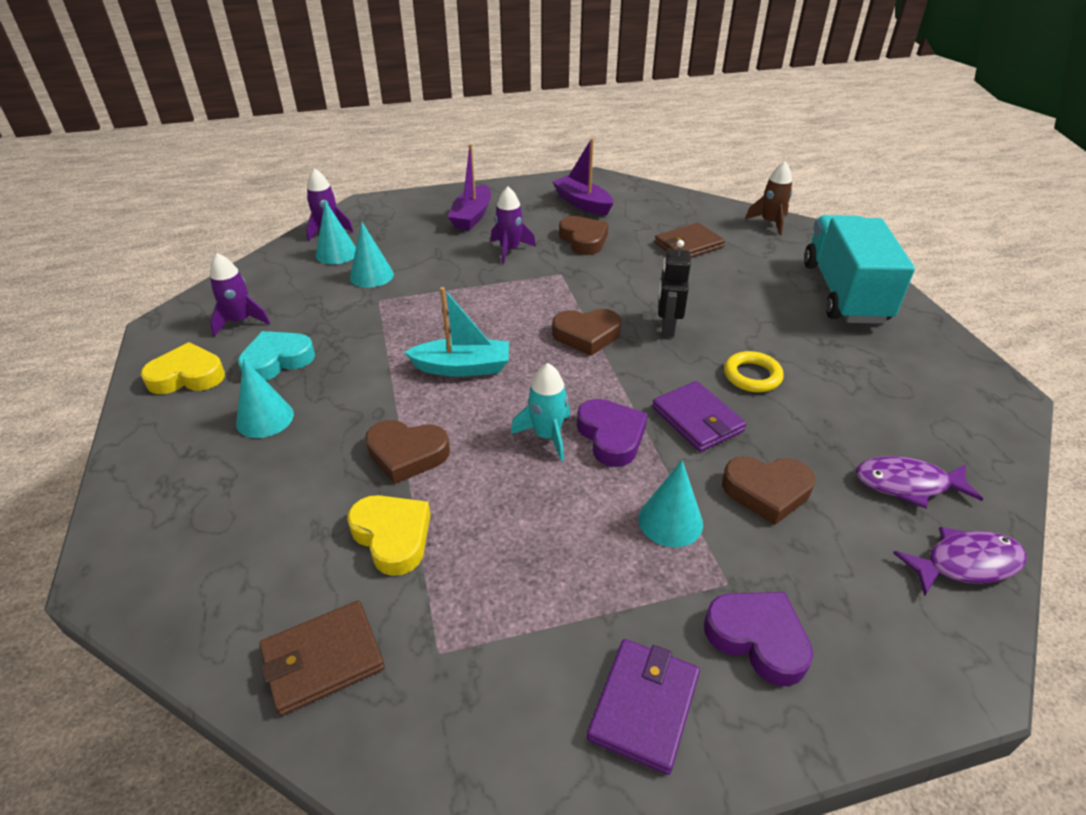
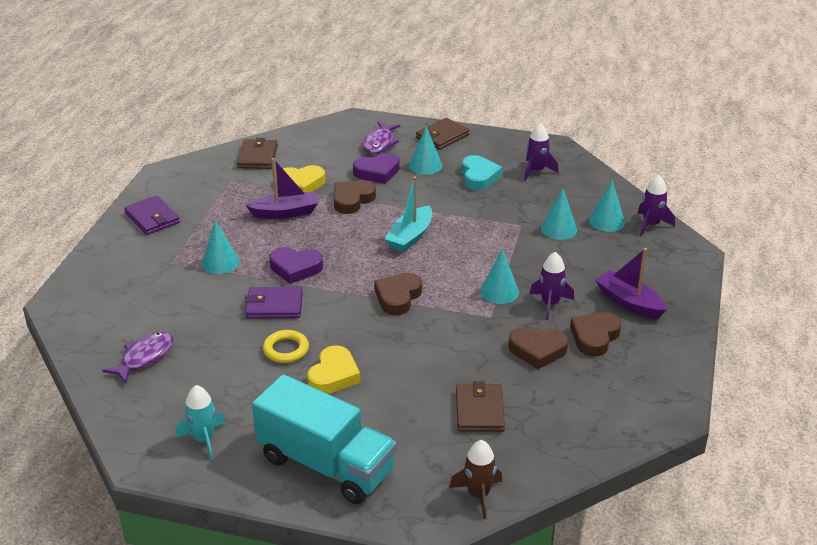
camera: 120 degrees right, 5 degrees down
yellow heart [141,342,225,394] -> yellow heart moved to [307,345,360,394]
turquoise rocket [511,363,570,461] -> turquoise rocket moved to [175,385,226,460]
purple boat [552,138,613,215] -> purple boat moved to [245,158,318,219]
black robot [658,240,691,338] -> none
purple heart [704,592,813,686] -> purple heart moved to [353,153,399,184]
brown heart [722,456,815,525] -> brown heart moved to [570,312,622,357]
purple fish [893,527,1027,596] -> purple fish moved to [363,122,400,154]
none -> brown wallet [416,117,470,150]
none -> turquoise cone [480,249,519,304]

